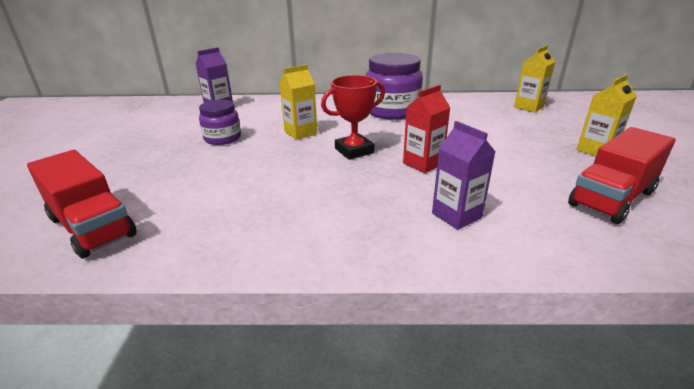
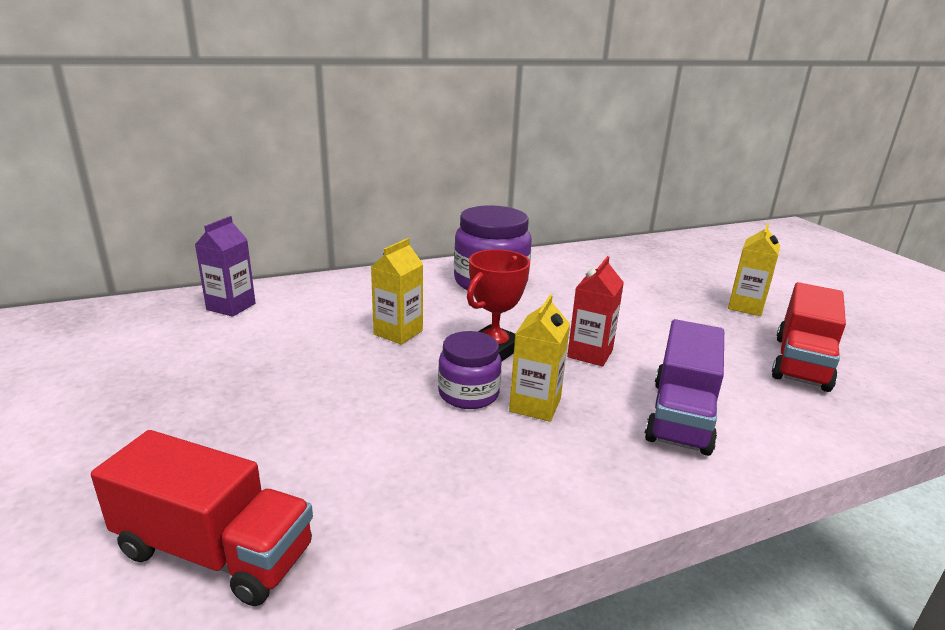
camera: 25 degrees left, 5 degrees down
purple jar [199,100,241,145] -> purple jar moved to [438,331,502,409]
purple carton [432,121,495,230] -> purple truck [645,319,724,456]
yellow carton [514,45,555,112] -> yellow carton moved to [509,294,570,422]

